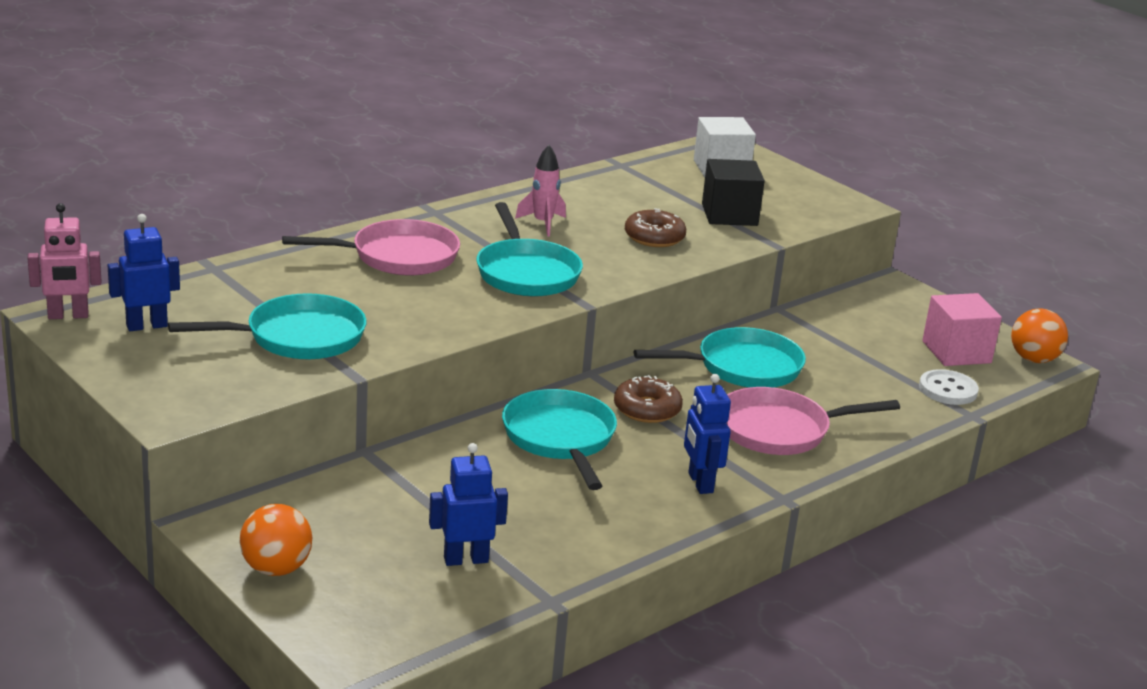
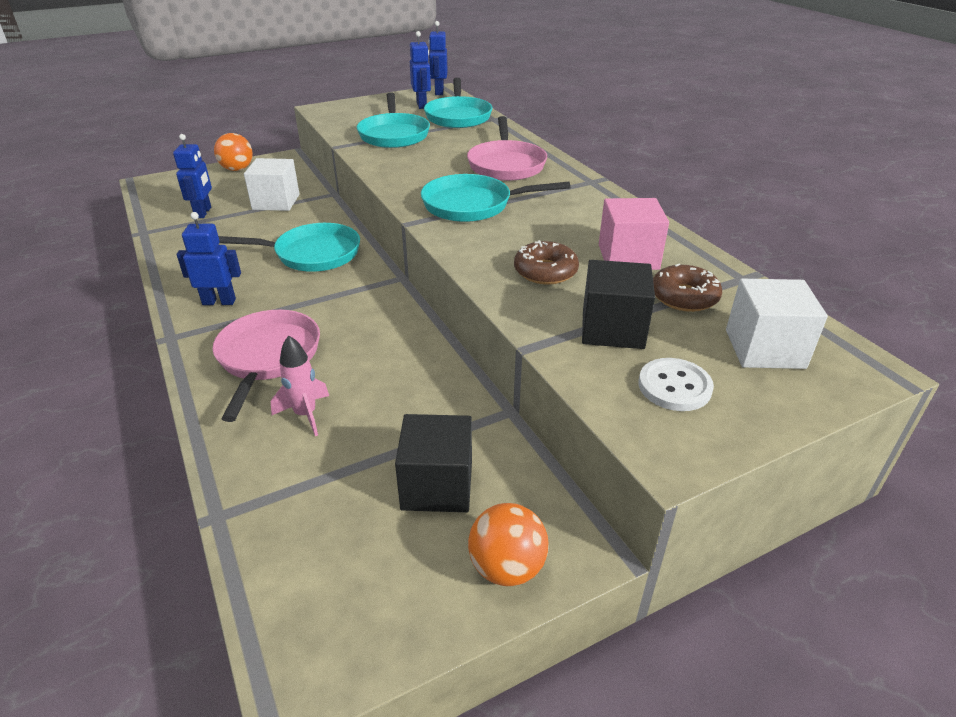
camera: 105 degrees right, 10 degrees up
pink robot [27,203,101,319] -> blue robot [428,21,448,95]
pink rocket [515,145,566,236] -> pink rocket moved to [271,335,329,436]
brown donut [614,375,683,423] -> brown donut moved to [653,264,722,312]
turquoise pan [634,327,806,388] -> turquoise pan moved to [424,78,493,128]
white button [919,369,979,405] -> white button moved to [638,358,714,411]
pink cube [922,293,1002,366] -> pink cube moved to [599,198,669,270]
orange ball [1011,308,1068,363] -> orange ball moved to [468,503,549,586]
none -> white cube [244,158,299,211]
none -> black cube [395,414,472,512]

